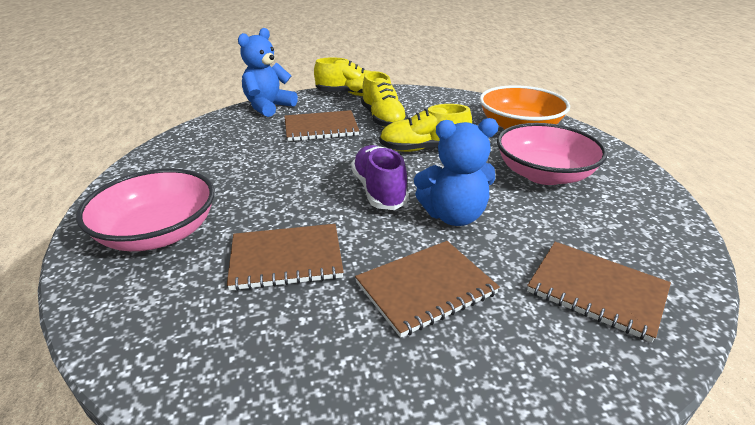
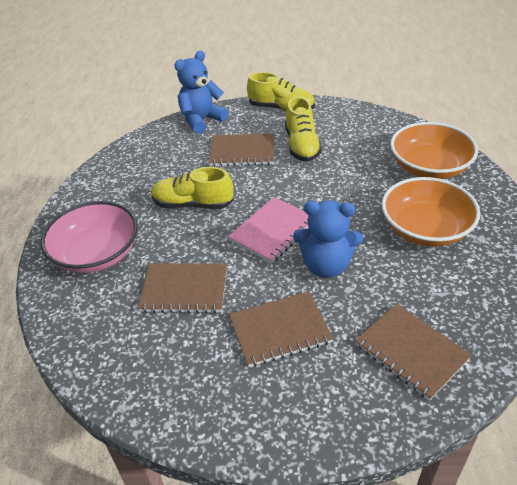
camera: 15 degrees right, 10 degrees up
purple shoe [351,145,409,210] -> pink notebook [228,197,309,263]
yellow shoe [379,104,472,152] -> yellow shoe moved to [151,167,234,209]
pink bowl [497,123,608,185] -> orange bowl [382,177,480,247]

